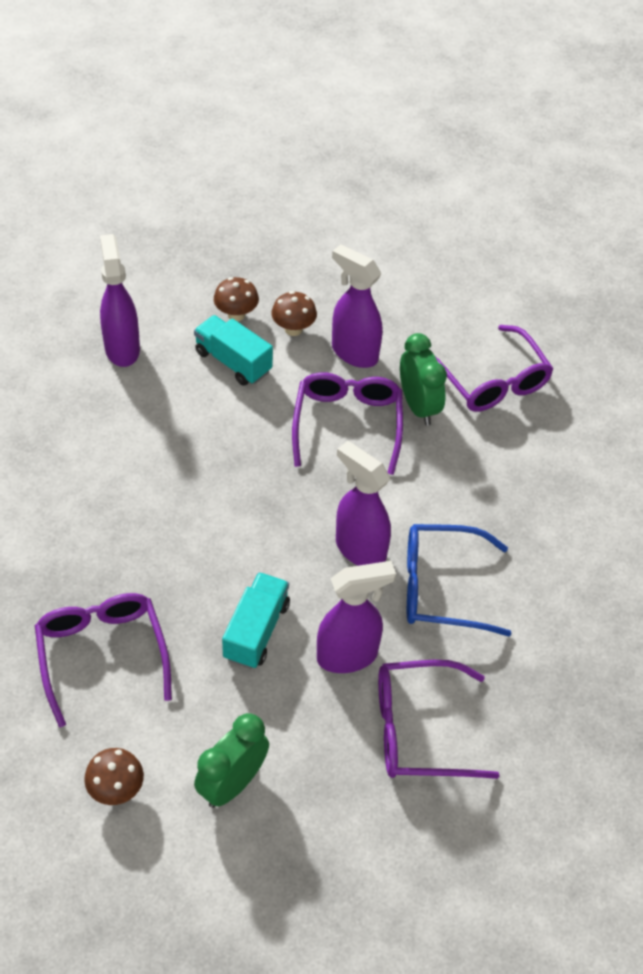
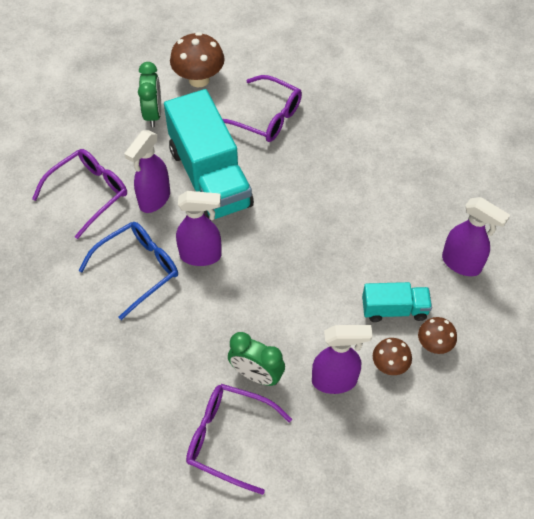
camera: 140 degrees right, 5 degrees up
brown mushroom [84,748,144,805] -> brown mushroom [170,32,225,88], size x1.71
turquoise truck [222,572,290,669] -> turquoise truck [164,89,254,220], size x2.02
purple glasses [292,372,403,475] -> none

